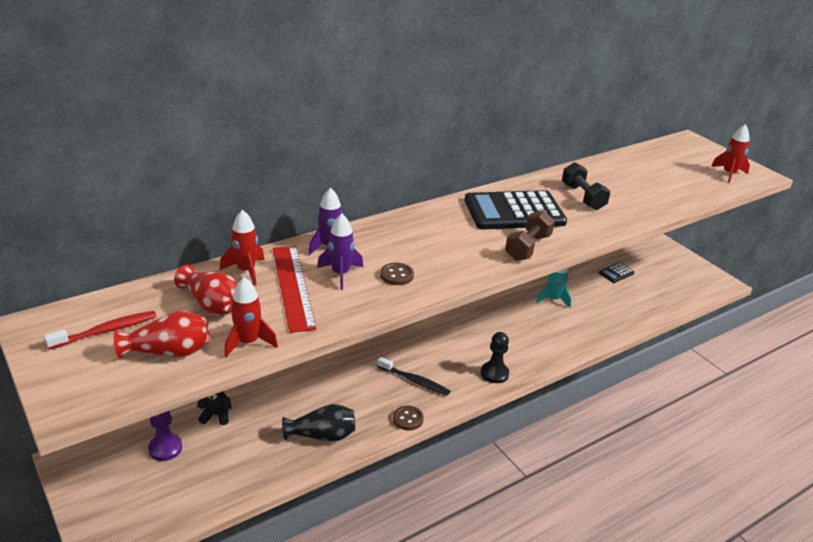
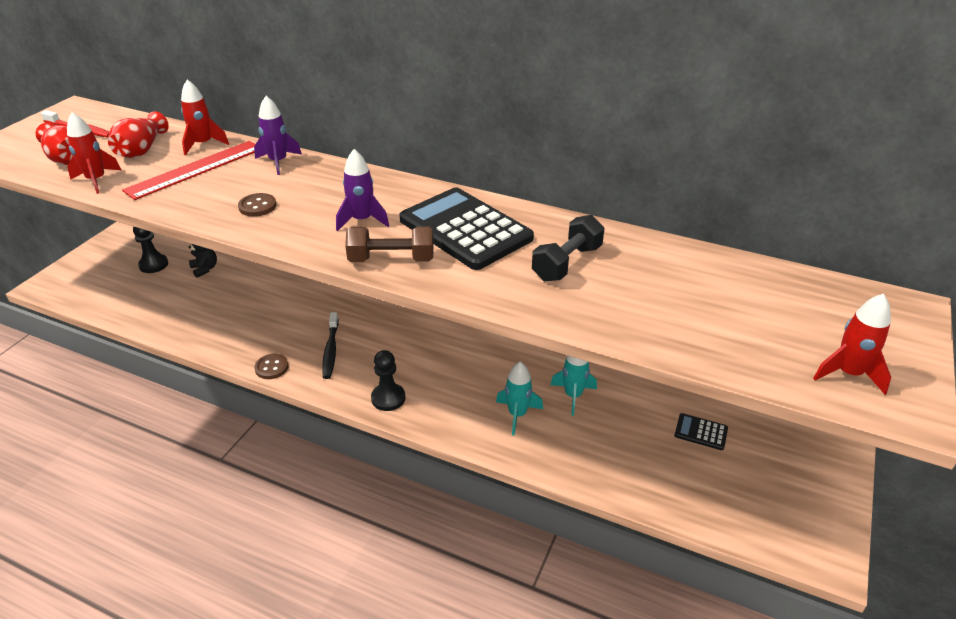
camera: 60 degrees right, 5 degrees up
purple pawn [148,411,182,461] -> black pawn [133,226,168,273]
black vase [282,404,356,442] -> none
purple rocket [317,213,363,290] -> purple rocket moved to [336,149,389,231]
none -> turquoise rocket [496,362,543,435]

